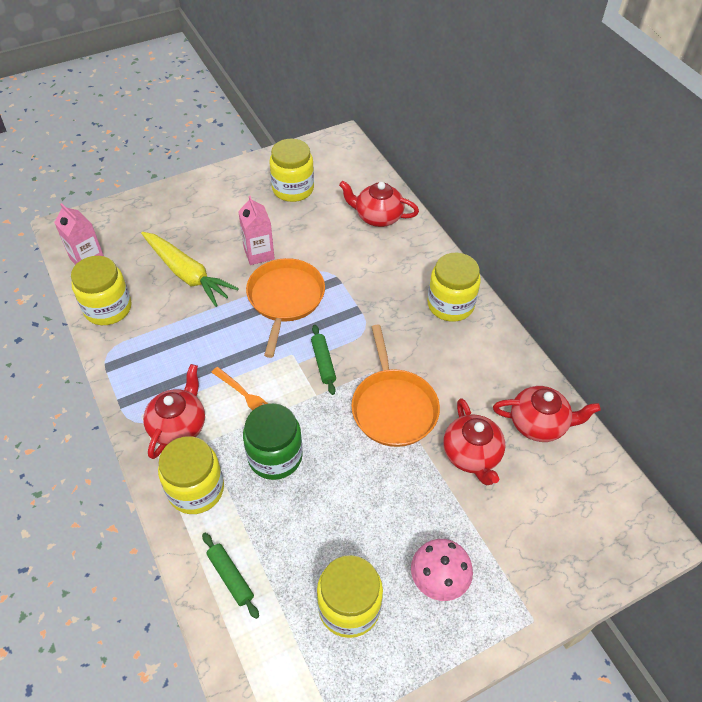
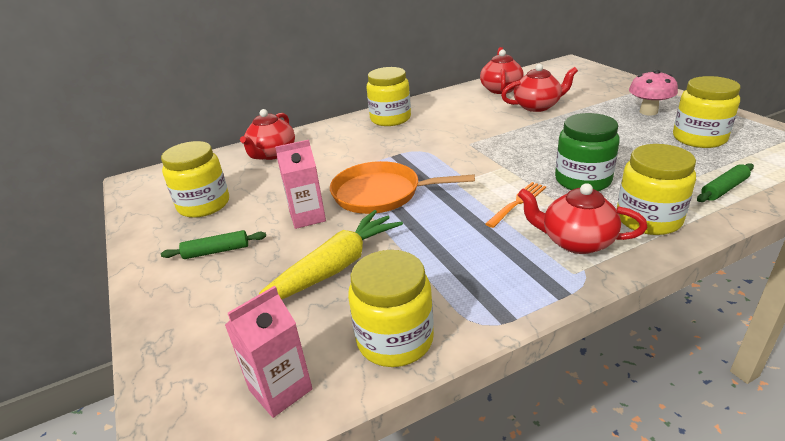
camera: 85 degrees left, 20 degrees down
green rolling pin [311,325,336,395] -> green rolling pin moved to [161,230,266,259]
orange pan [351,325,440,447] -> none

